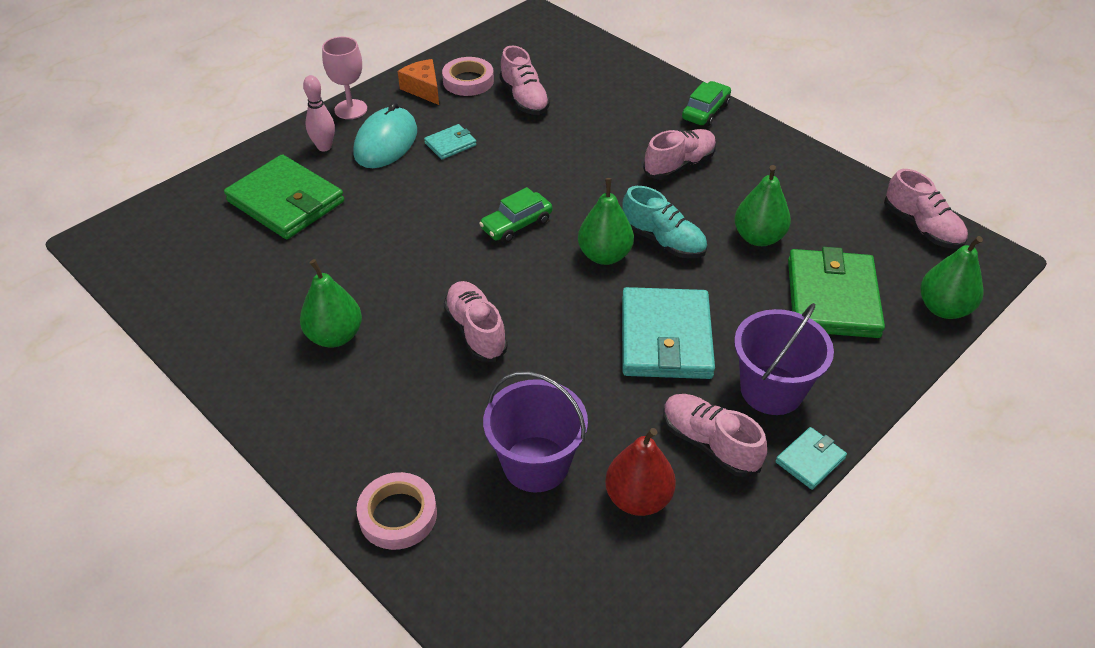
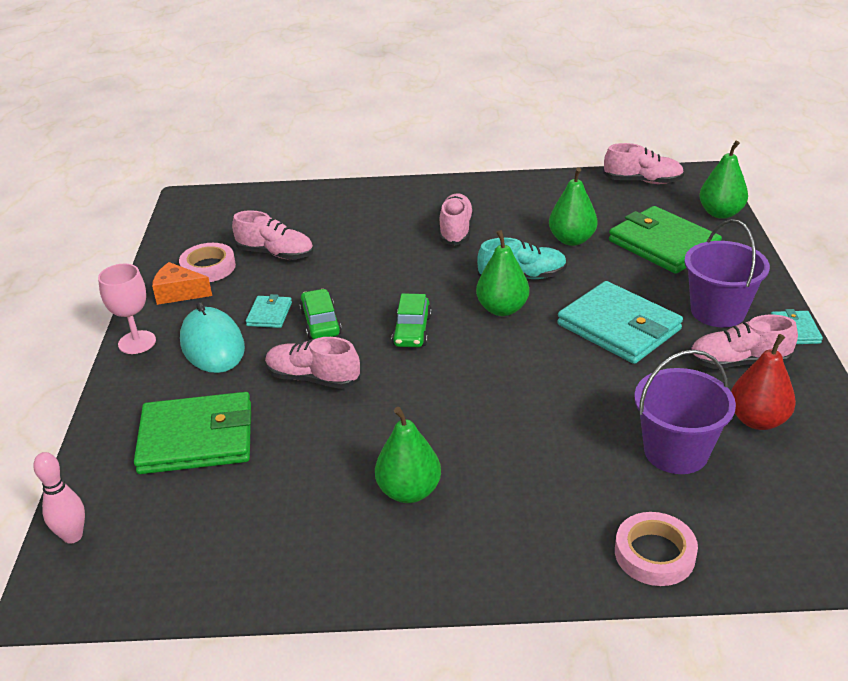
camera: 45 degrees left, 10 degrees down
pink bowling pin [303,75,335,151] -> pink bowling pin moved to [33,452,85,544]
pink shoe [444,281,508,362] -> pink shoe moved to [265,337,360,389]
green car [682,81,731,126] -> green car moved to [299,289,342,339]

